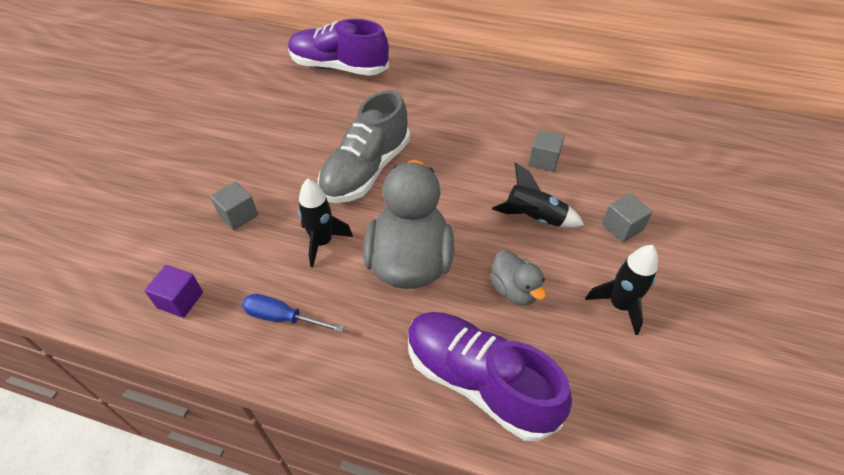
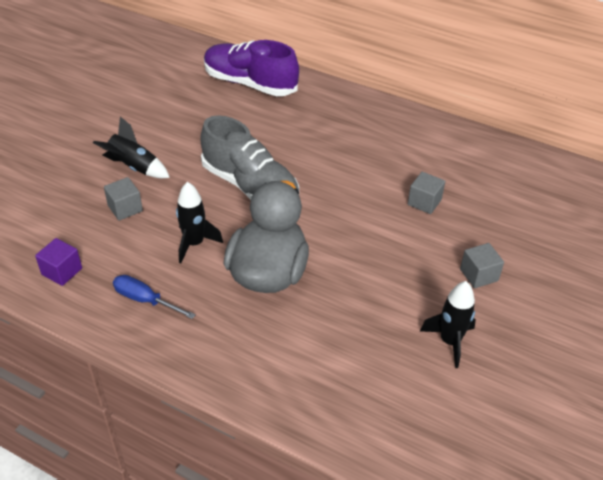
camera: 10 degrees right, 5 degrees down
grey shoe [318,90,410,203] -> grey shoe turned 90 degrees counterclockwise [200,115,299,200]
purple shoe [408,312,572,441] -> none
grey duck [490,250,546,306] -> none
black rocket [492,163,584,228] -> black rocket moved to [93,117,170,178]

